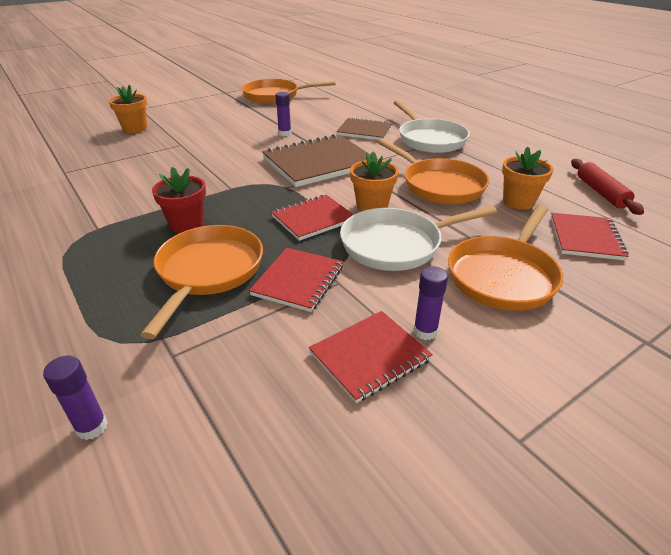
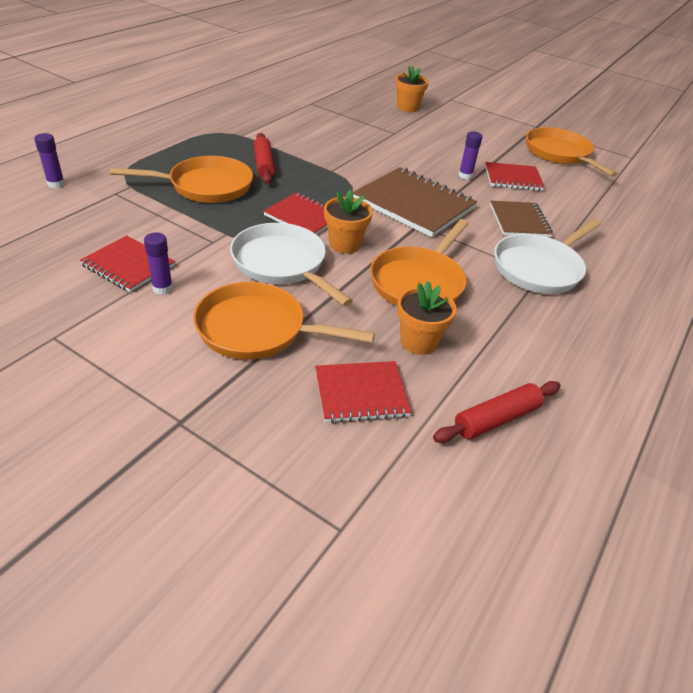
camera: 65 degrees right, 5 degrees up
red flower pot [152,167,206,233] -> red rolling pin [254,133,275,184]
red notebook [249,248,343,312] -> red notebook moved to [485,162,545,191]

